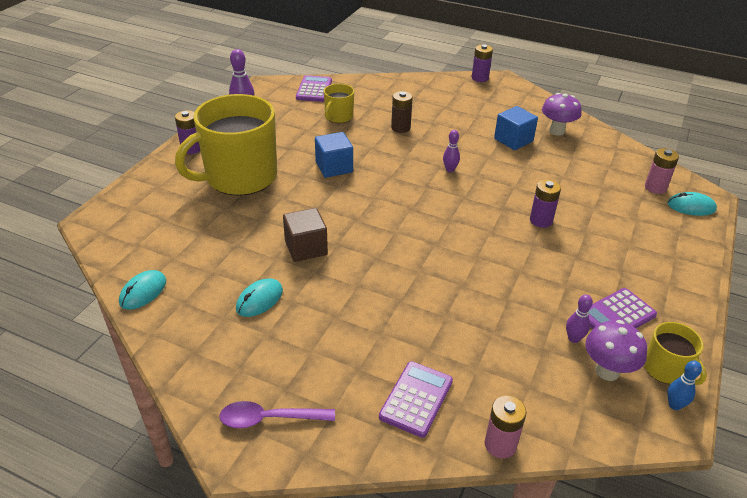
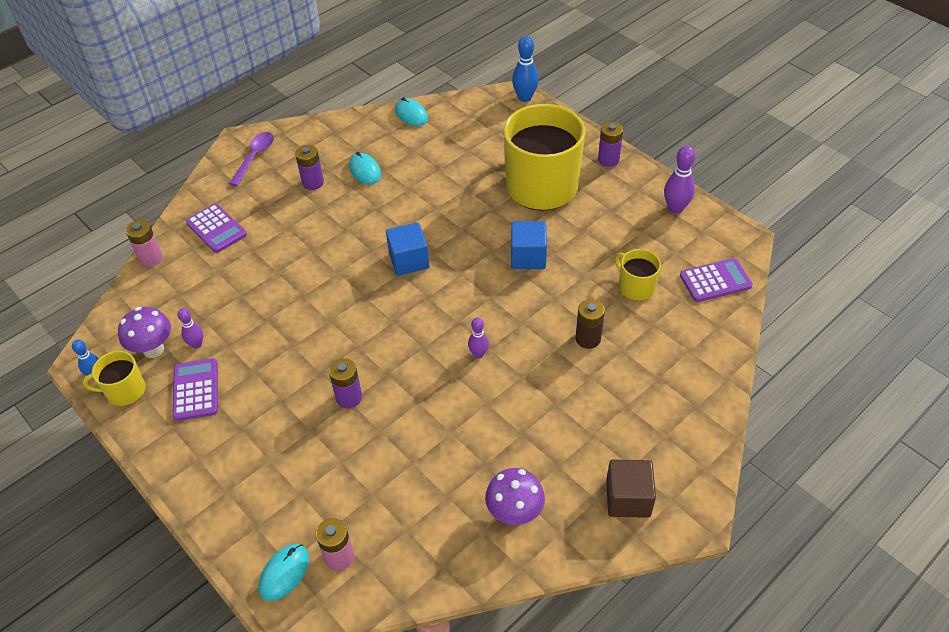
camera: 115 degrees right, 10 degrees up
brown cube [283,208,328,262] -> brown cube moved to [606,460,656,518]
purple calculator [296,75,332,102] -> purple calculator turned 45 degrees counterclockwise [680,258,753,302]
purple battery [472,45,493,82] -> purple battery moved to [295,145,324,190]
blue cube [494,106,538,150] -> blue cube moved to [386,222,429,276]
none -> blue bowling pin [512,36,539,102]

